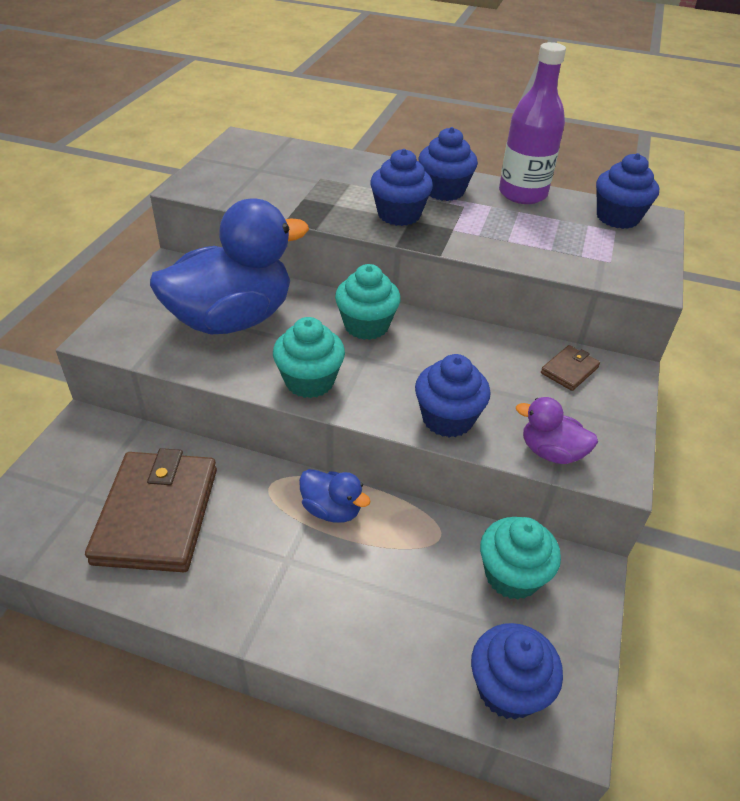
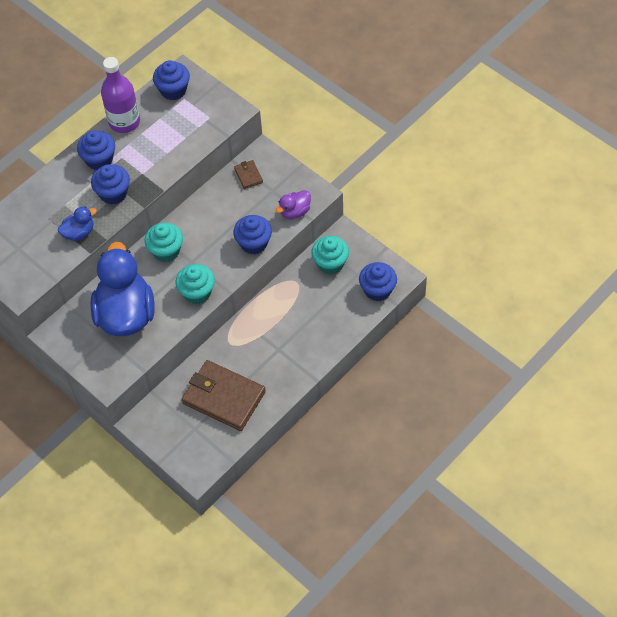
camera: 60 degrees left, 15 degrees up
blue duck [299,469,371,523] -> blue duck moved to [58,206,97,241]

